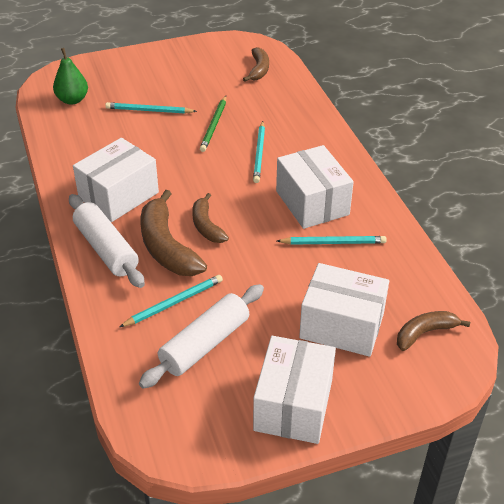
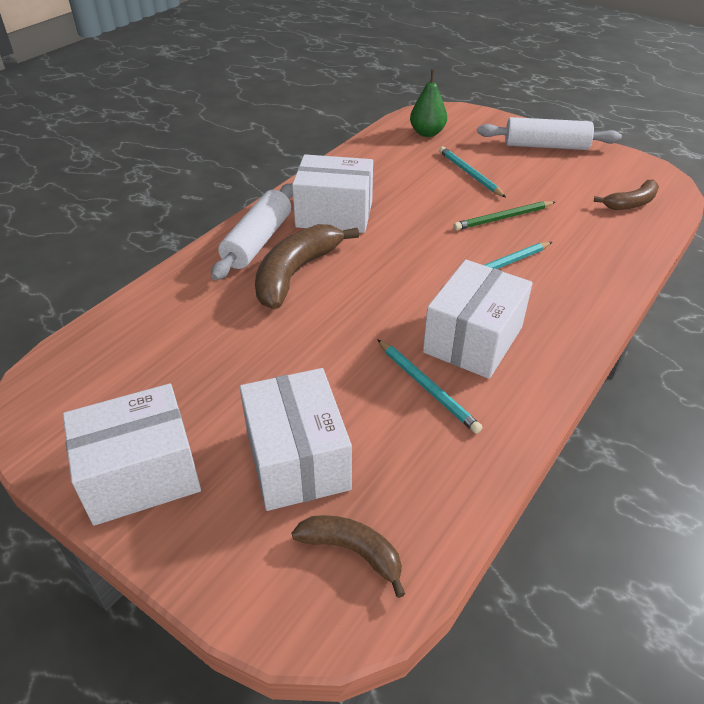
camera: 55 degrees right, 0 degrees up
turquoise pencil [119,275,223,327] -> none
white rolling pin [139,284,264,389] -> white rolling pin moved to [477,117,622,150]
brown banana [192,193,229,243] -> none

